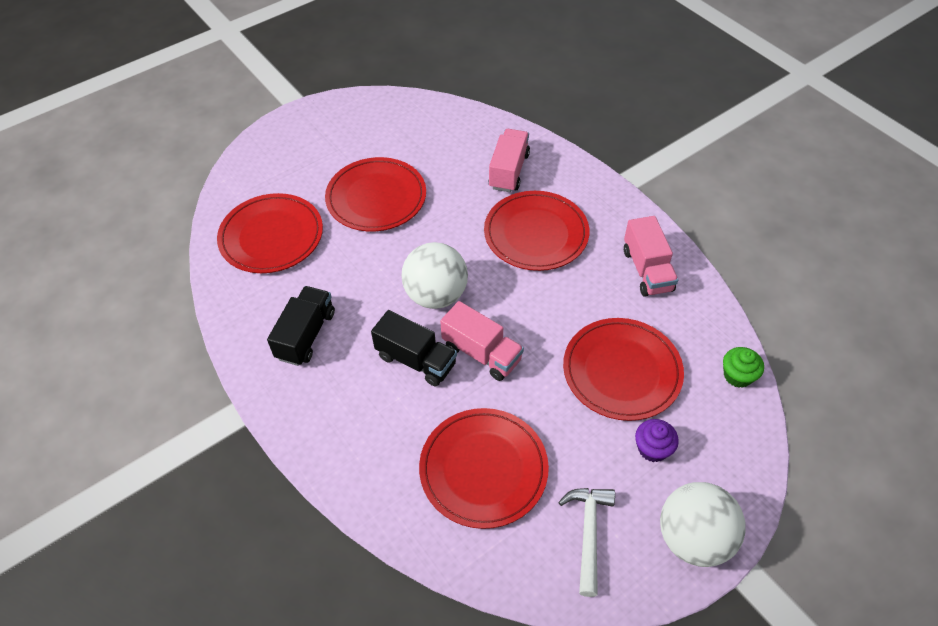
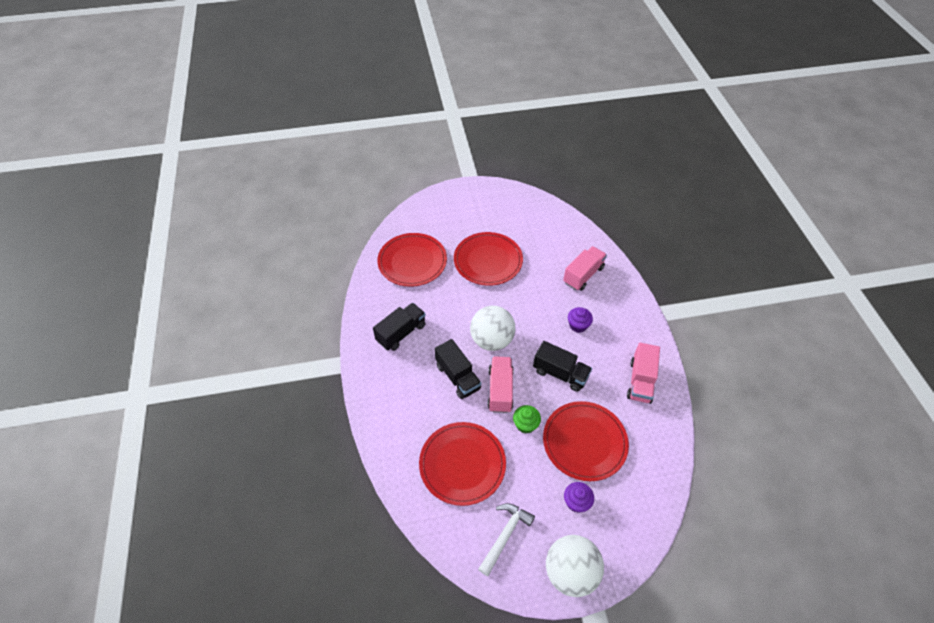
camera: 25 degrees right, 0 degrees up
pink truck [440,301,524,381] -> pink truck turned 150 degrees counterclockwise [488,356,514,413]
red plate [484,191,589,271] -> purple cupcake [568,307,593,333]
green cupcake [723,347,764,388] -> green cupcake moved to [513,405,541,433]
none -> black truck [533,341,592,392]

